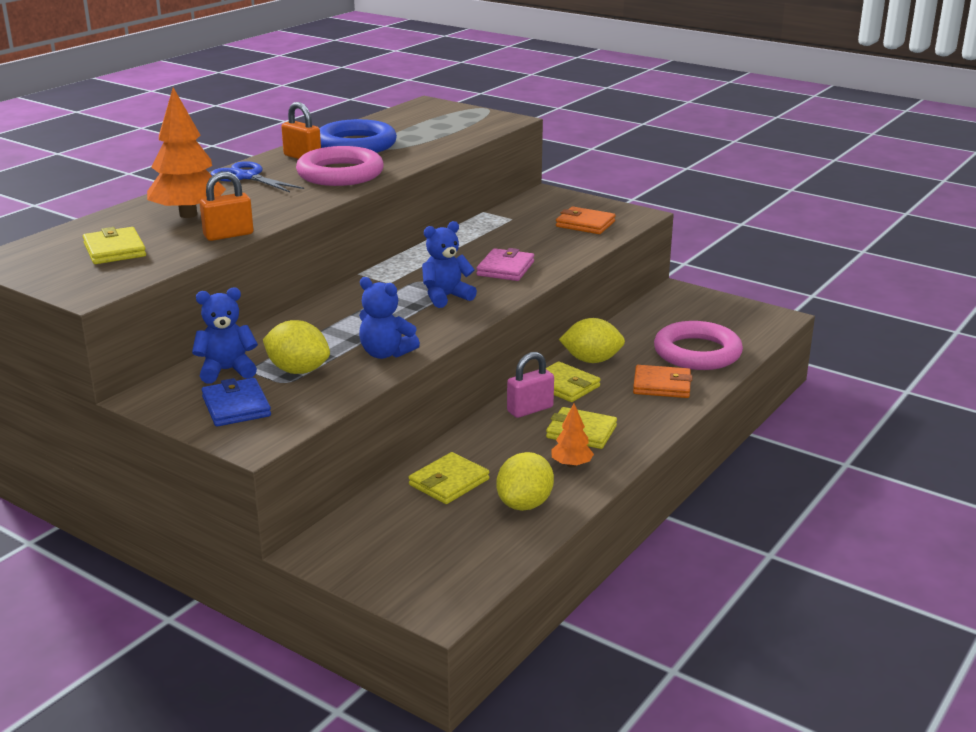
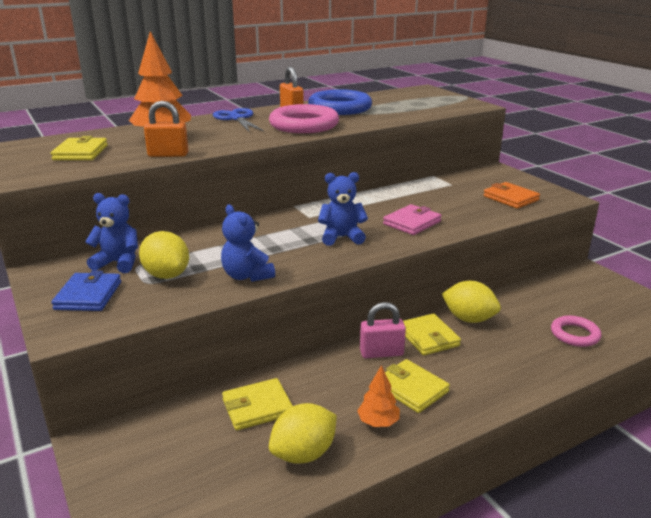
camera: 25 degrees right, 0 degrees up
orange wallet [633,365,692,398] -> none
pink ring [654,321,743,370] -> pink ring [551,316,601,347], size x0.56

